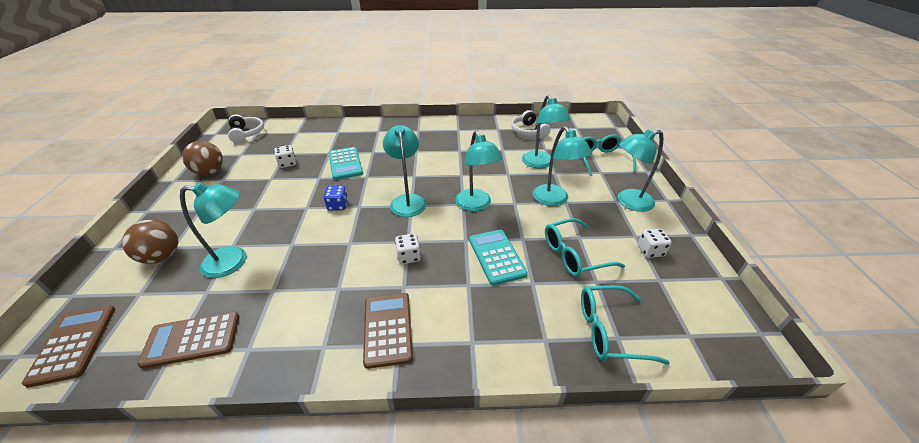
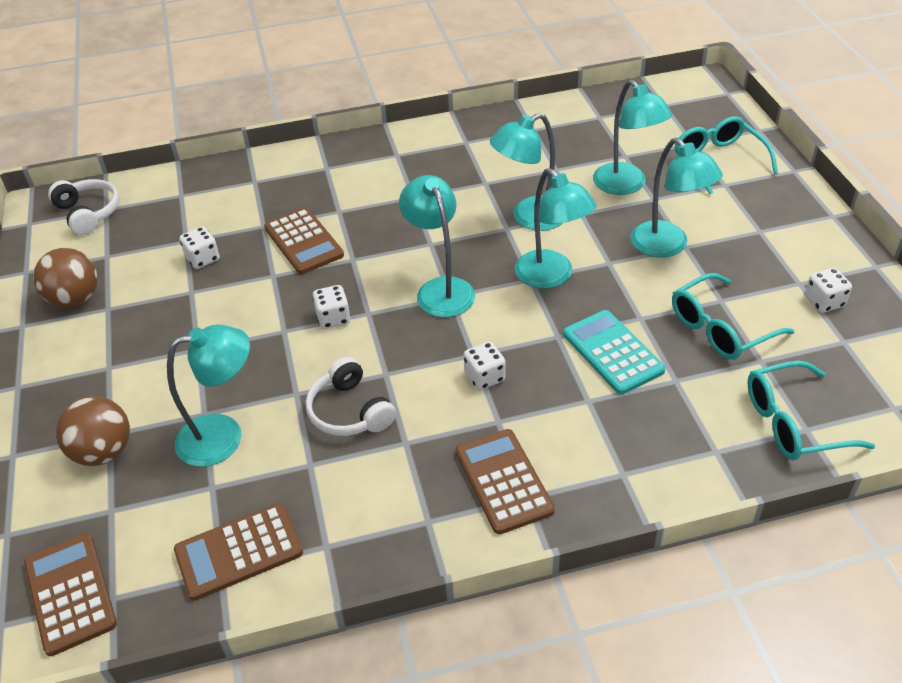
camera: 10 degrees left, 5 degrees up
blue dice [324,186,348,211] -> white dice [313,285,350,329]
turquoise calculator [328,147,363,180] -> brown calculator [264,208,344,274]
white headphones [511,110,551,138] -> white headphones moved to [306,357,396,436]
turquoise lamp [617,130,664,212] -> turquoise lamp moved to [490,113,562,231]

